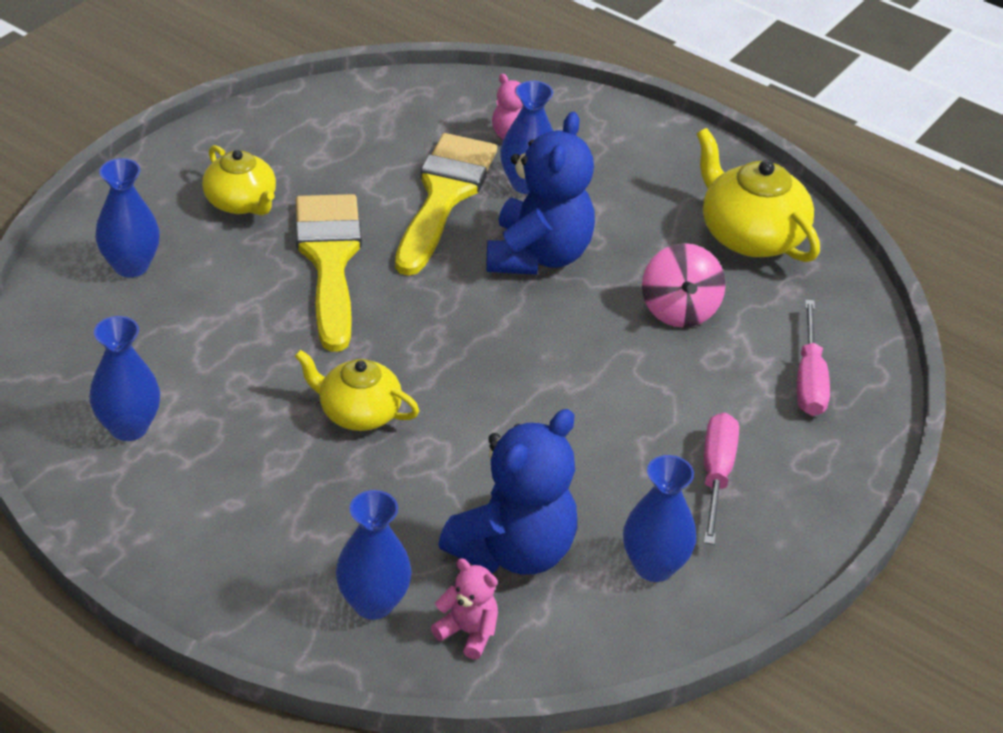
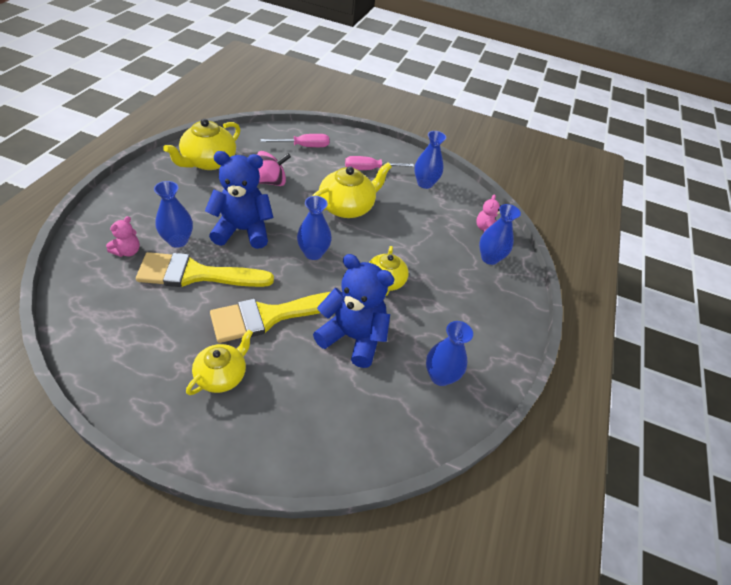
camera: 110 degrees left, 5 degrees up
blue vase [95,158,160,277] -> blue vase moved to [297,196,332,260]
blue teddy bear [438,409,577,575] -> blue teddy bear moved to [313,254,394,368]
none -> yellow teapot [312,162,392,218]

